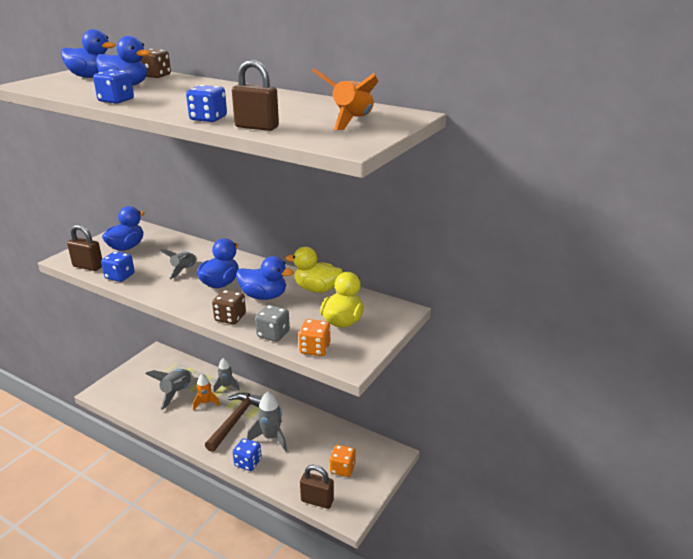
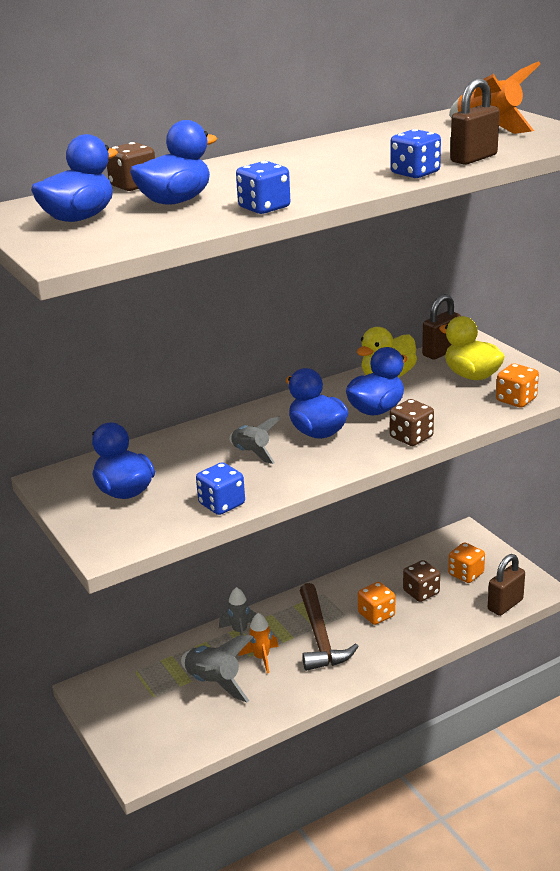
camera: 60 degrees left, 0 degrees up
brown padlock [67,225,102,271] -> brown padlock moved to [422,294,461,359]
brown hammer [205,393,262,452] -> brown hammer turned 150 degrees counterclockwise [300,583,359,671]
blue dice [233,438,262,471] -> none
grey rocket [247,391,287,452] -> orange dice [358,582,395,625]
grey dice [255,305,290,342] -> none
none -> brown dice [403,560,440,602]

